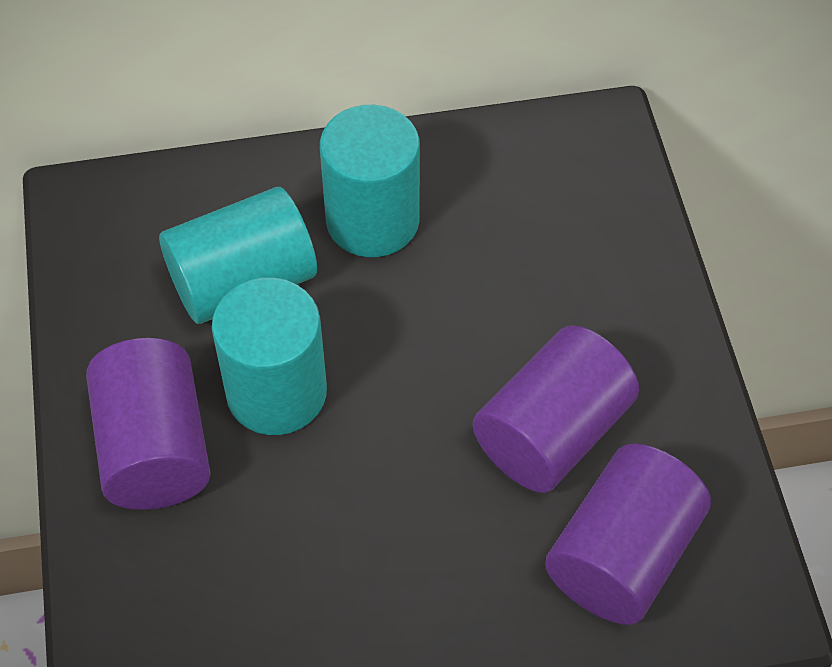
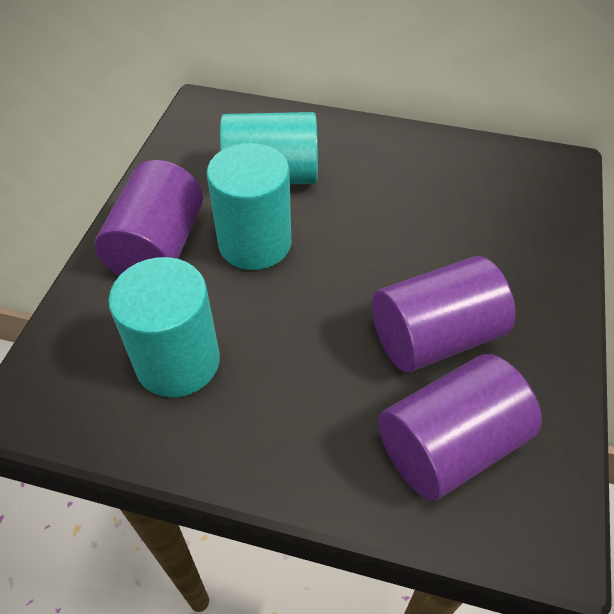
camera: 25 degrees right, 5 degrees down
turquoise cylinder [320,105,420,257] -> turquoise cylinder moved to [108,257,220,397]

